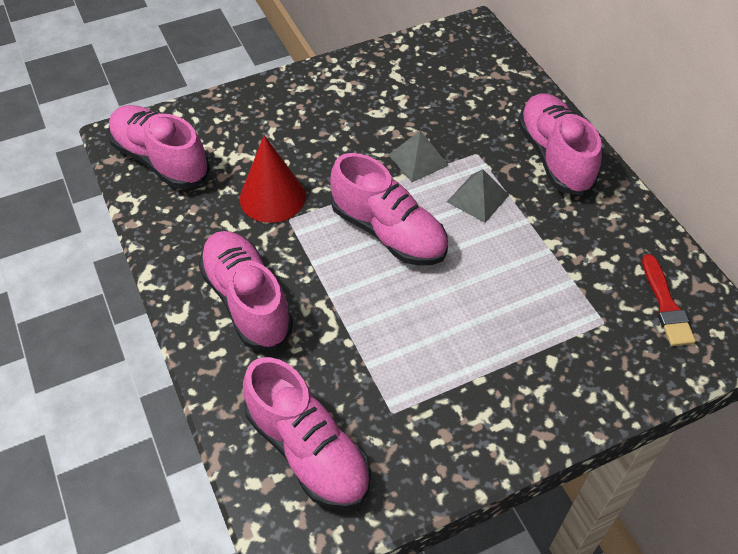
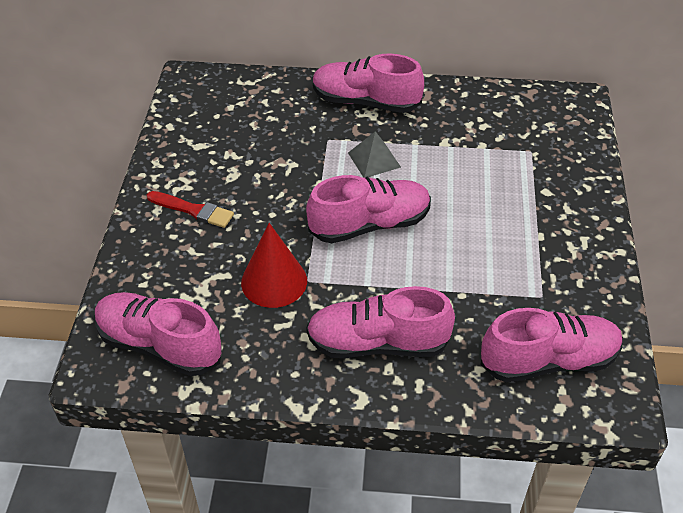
camera: 60 degrees left, 5 degrees down
pink shoe [108,105,210,189] -> pink shoe turned 45 degrees clockwise [95,292,222,376]
grey pyramid [389,130,449,182] -> none
red brush [642,254,696,346] -> red brush moved to [147,191,234,228]

